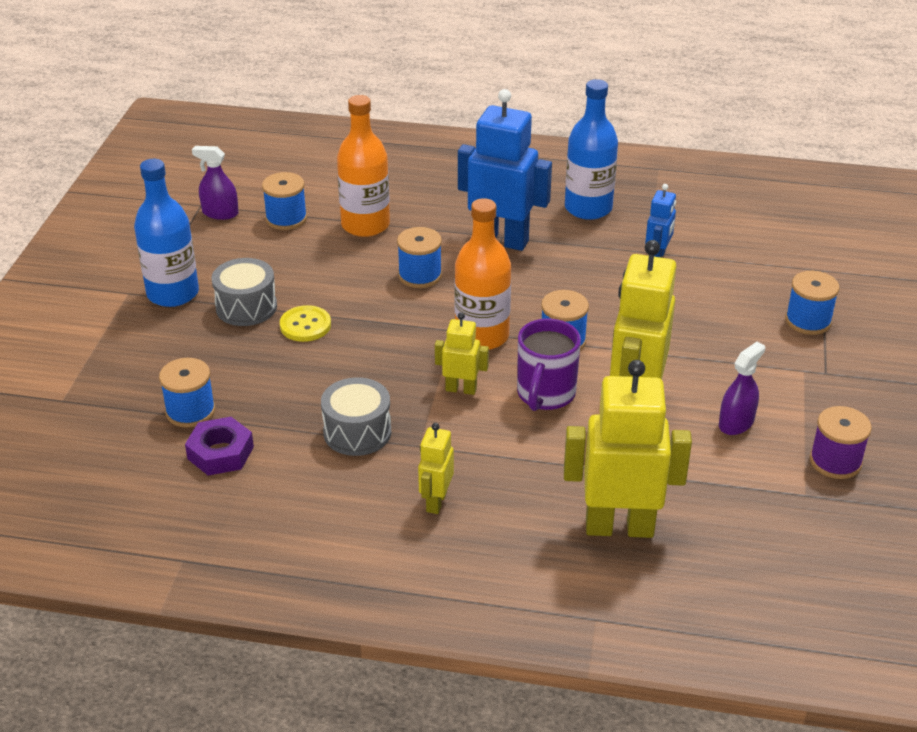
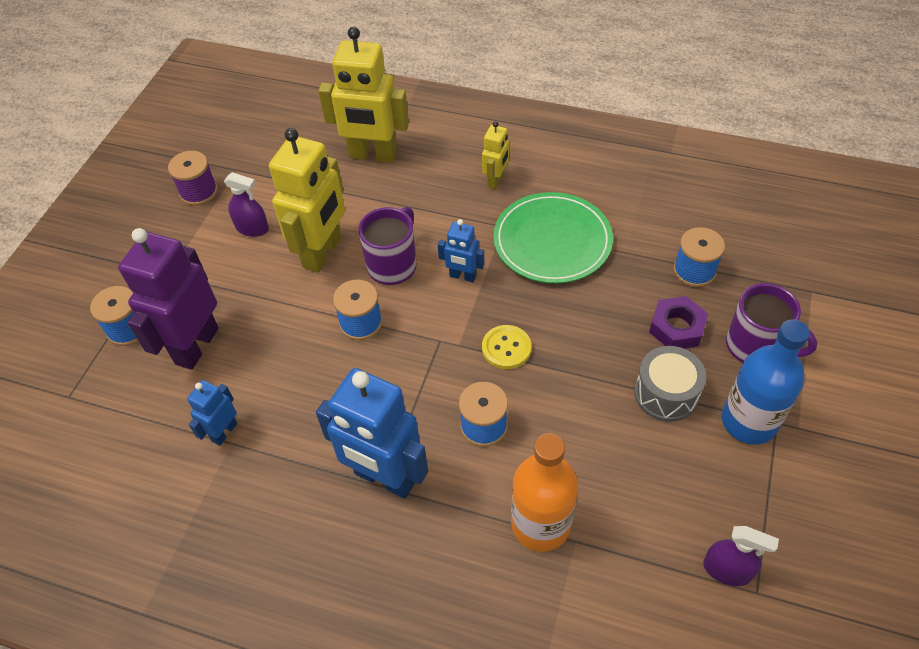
camera: 170 degrees left, 15 degrees up
purple nut [185,417,254,476] -> purple nut moved to [649,296,708,349]
blue spool [262,172,307,230] -> none
yellow button [280,305,331,342] -> yellow button moved to [482,325,531,369]
grey drum [321,377,391,456] -> green plate [493,192,613,284]
yellow robot [435,312,489,395] -> blue robot [438,219,484,282]
orange bottle [454,198,511,350] -> none
blue bottle [565,79,618,220] -> none
purple spray bottle [719,342,765,435] -> purple spray bottle turned 120 degrees counterclockwise [224,172,269,237]
none -> purple robot [118,228,219,370]
none -> purple mug [726,283,817,362]

